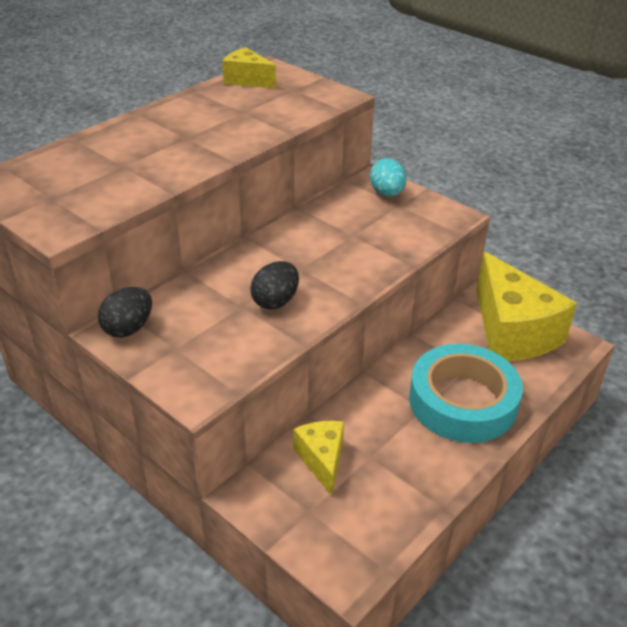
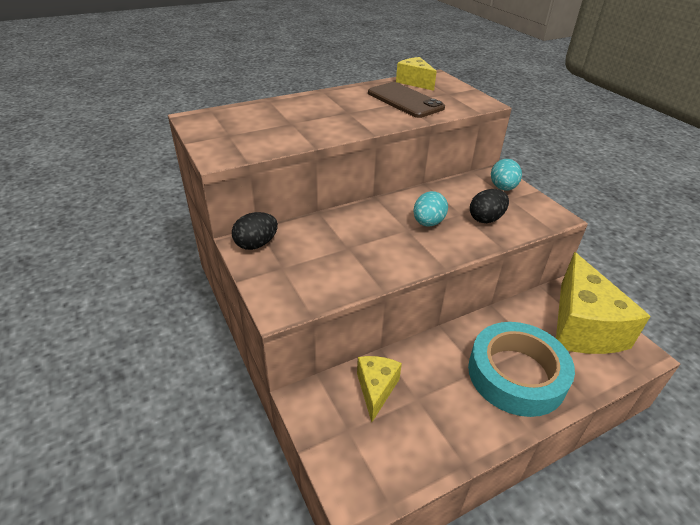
camera: 20 degrees right, 0 degrees up
black egg [250,261,299,310] -> black egg moved to [470,189,509,223]
none -> brown phone [368,82,445,118]
none -> turquoise egg [414,191,448,227]

